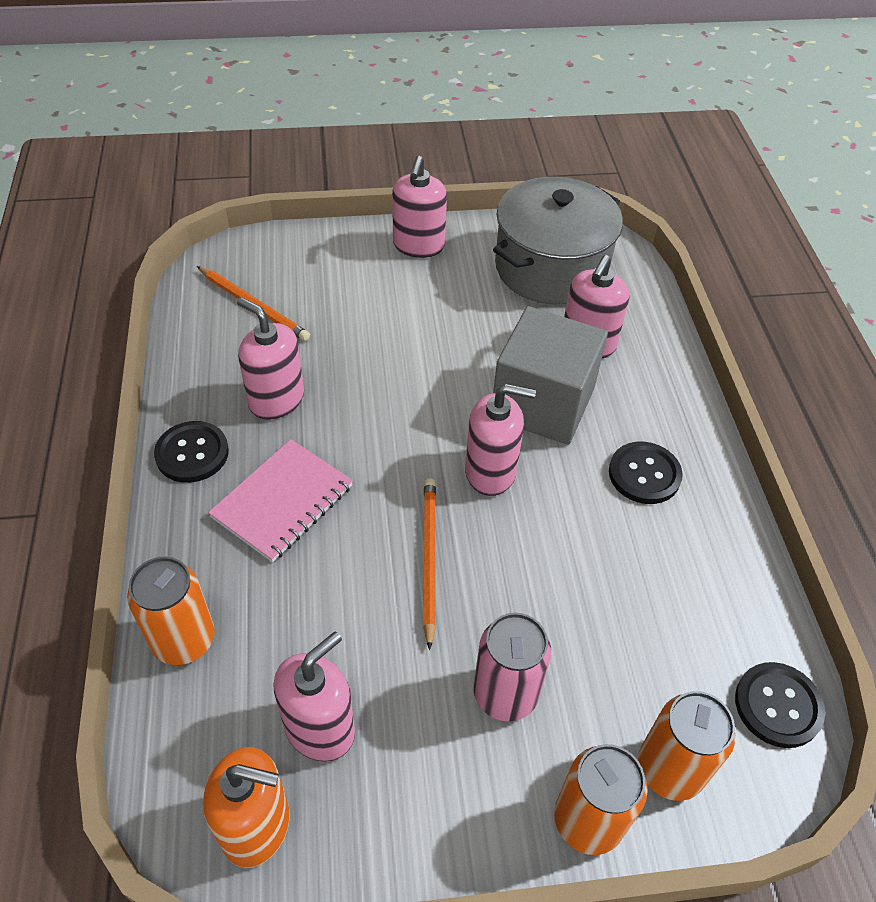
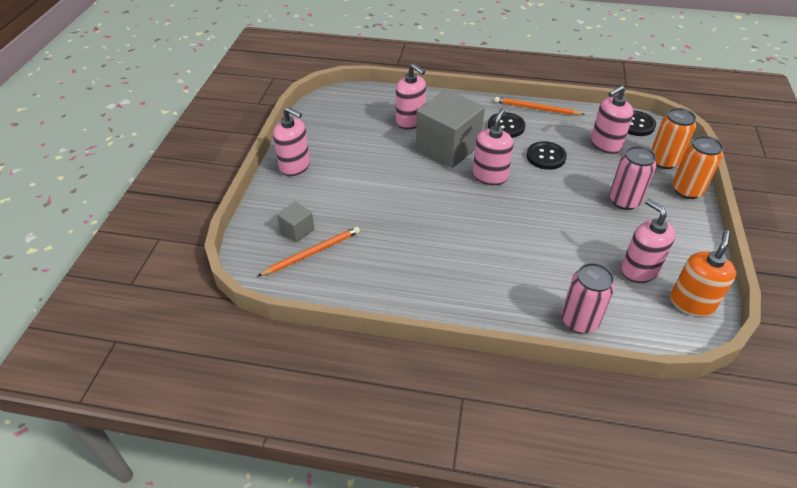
camera: 70 degrees left, 5 degrees down
orange can [127,557,215,665] -> pink can [562,263,615,334]
black button [154,421,229,483] -> black button moved to [526,141,567,170]
pink notebook [208,439,353,562] -> none
pink soap dispenser [237,297,304,420] -> pink soap dispenser moved to [591,85,633,154]
orange pencil [423,478,436,650] -> orange pencil moved to [494,97,585,115]
grey pot [493,177,623,305] -> none
none -> grey cube [277,201,315,243]

